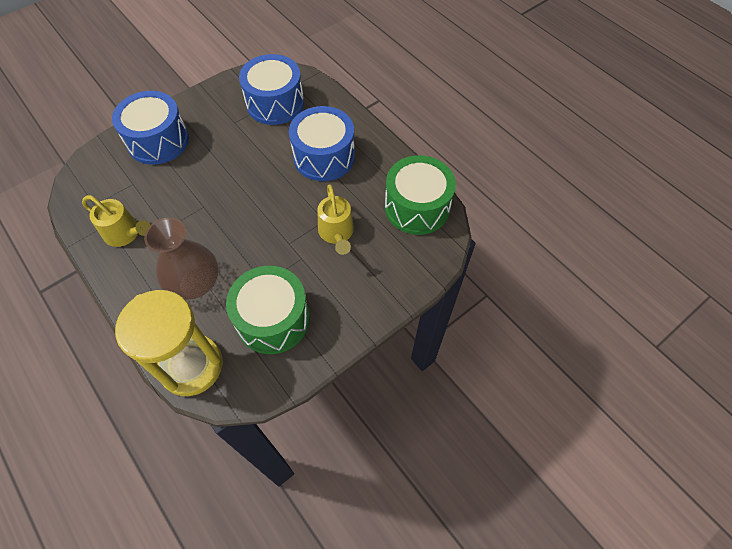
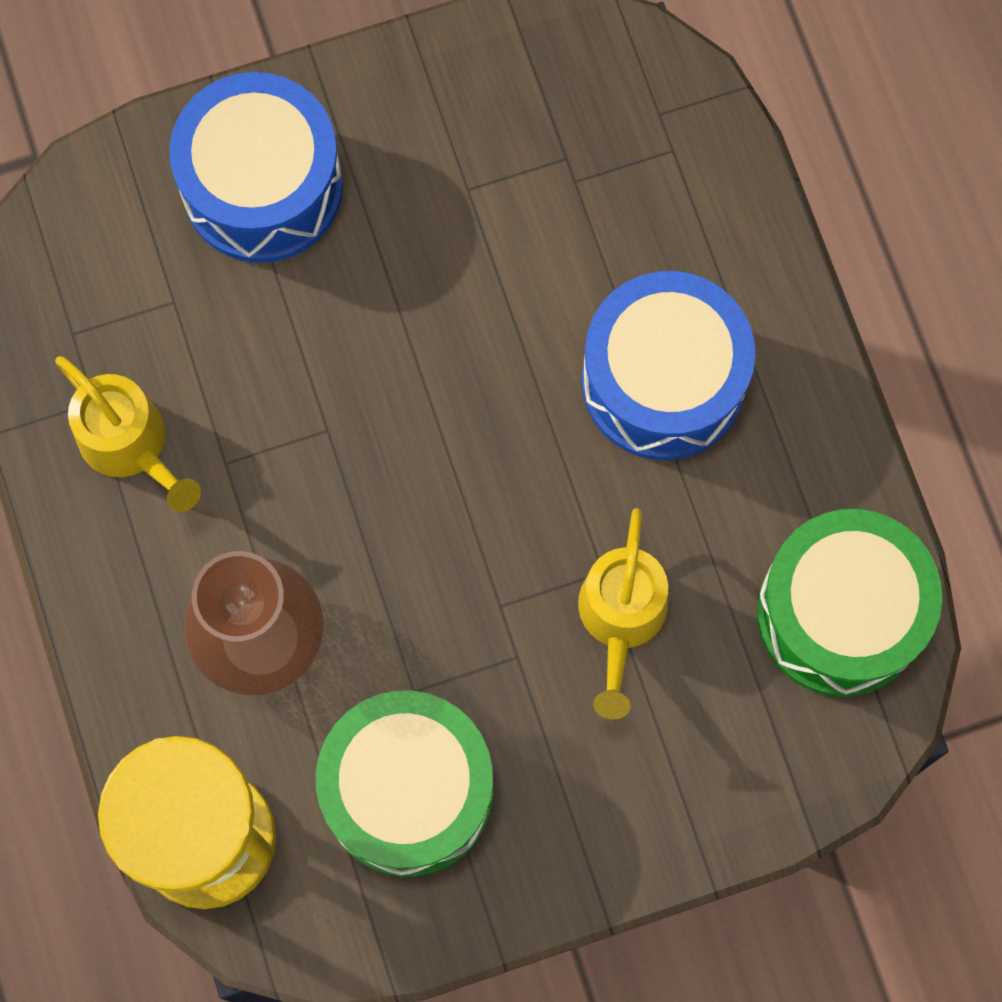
camera: 20 degrees right, 15 degrees up
blue drum [239,54,304,125] -> none

